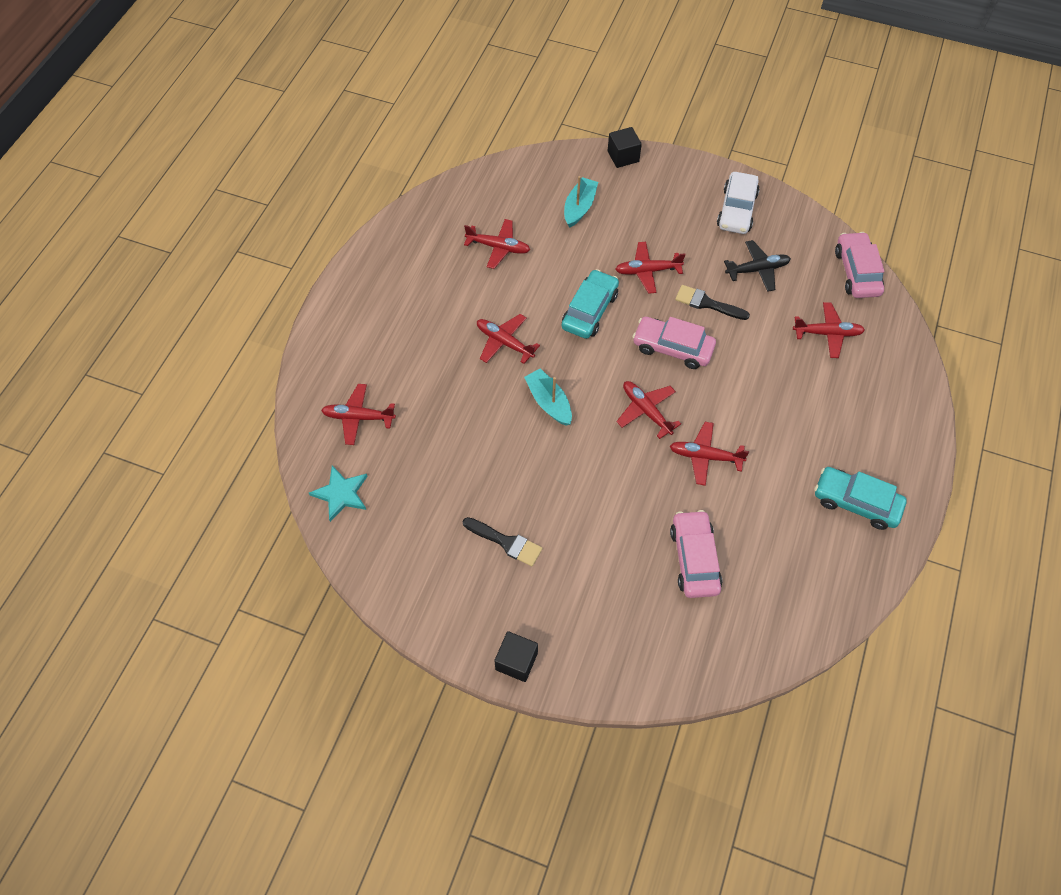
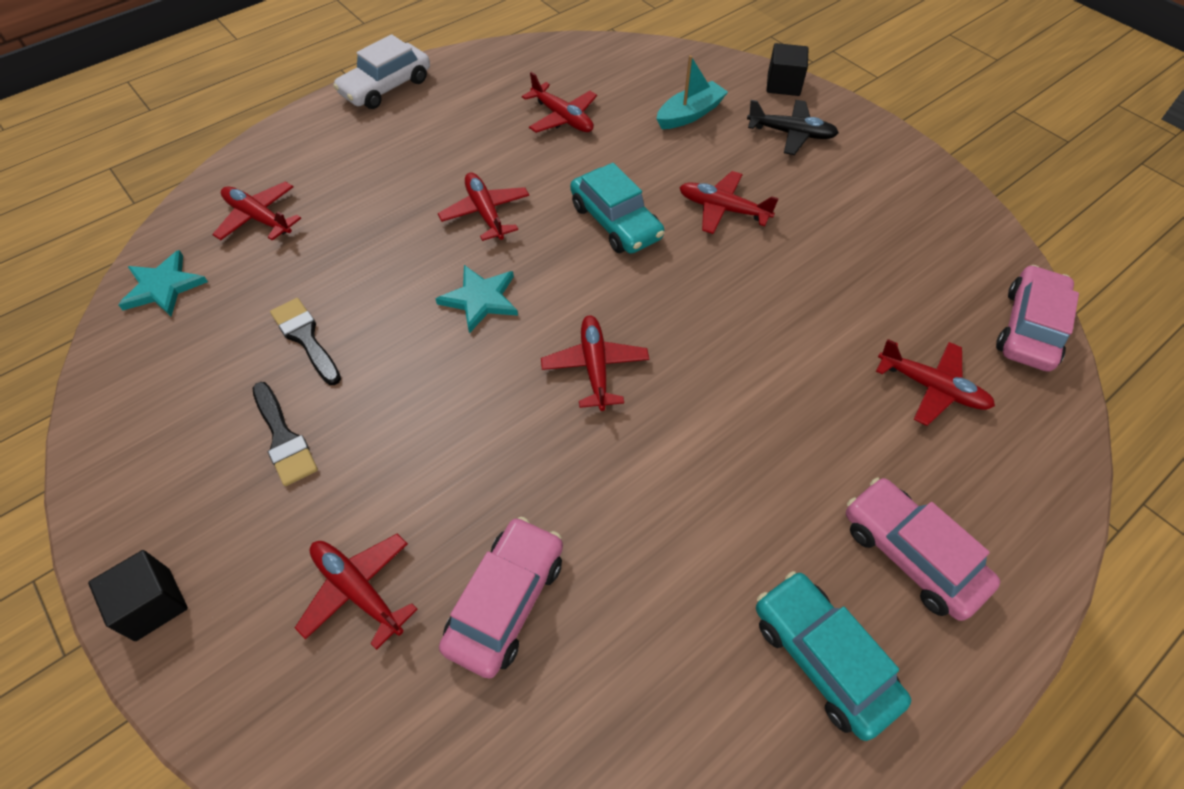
camera: 30 degrees right, 5 degrees down
turquoise boat [524,368,572,426] -> turquoise star [436,265,518,334]
turquoise car [562,269,619,339] -> turquoise car turned 90 degrees clockwise [570,163,664,254]
pink car [633,317,716,369] -> pink car moved to [846,478,1000,621]
red plane [670,422,749,486] -> red plane moved to [295,534,418,650]
black brush [675,285,750,320] -> black brush moved to [270,298,341,385]
white car [717,172,760,234] -> white car moved to [333,34,430,109]
black plane [724,240,791,292] -> black plane moved to [747,100,839,155]

